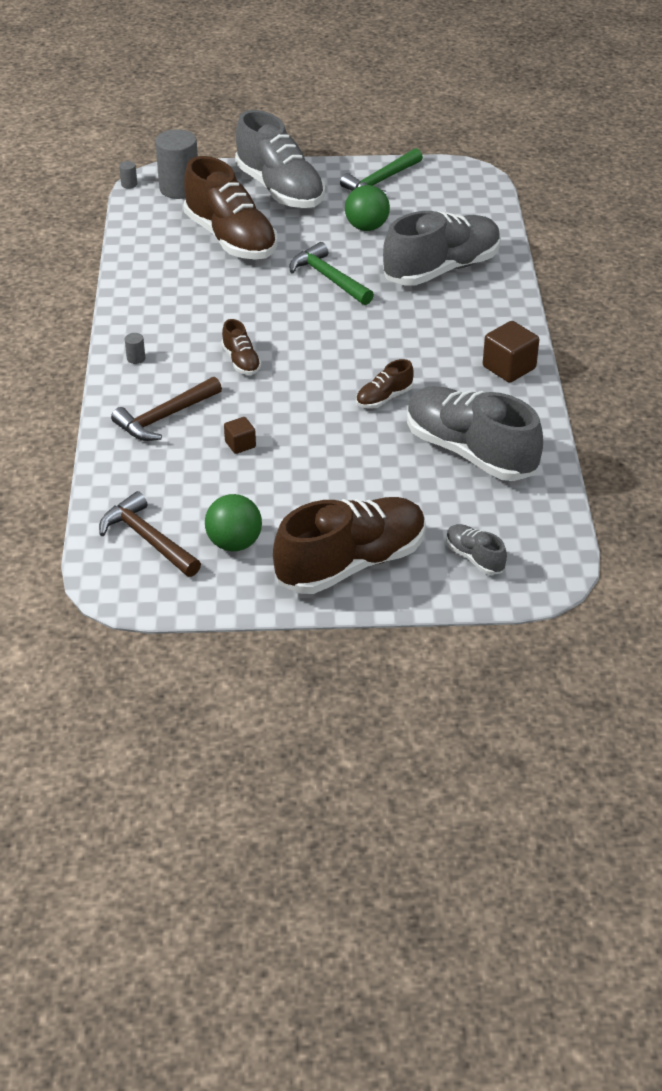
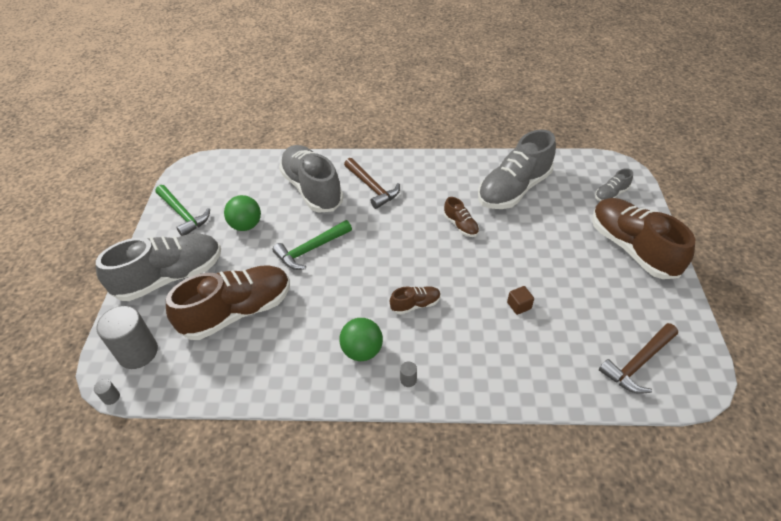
camera: 85 degrees left, 5 degrees up
brown hammer [111,377,222,441] -> brown hammer moved to [344,158,400,209]
green ball [205,494,262,551] -> green ball moved to [339,318,383,361]
brown cube [483,321,539,383] -> none

